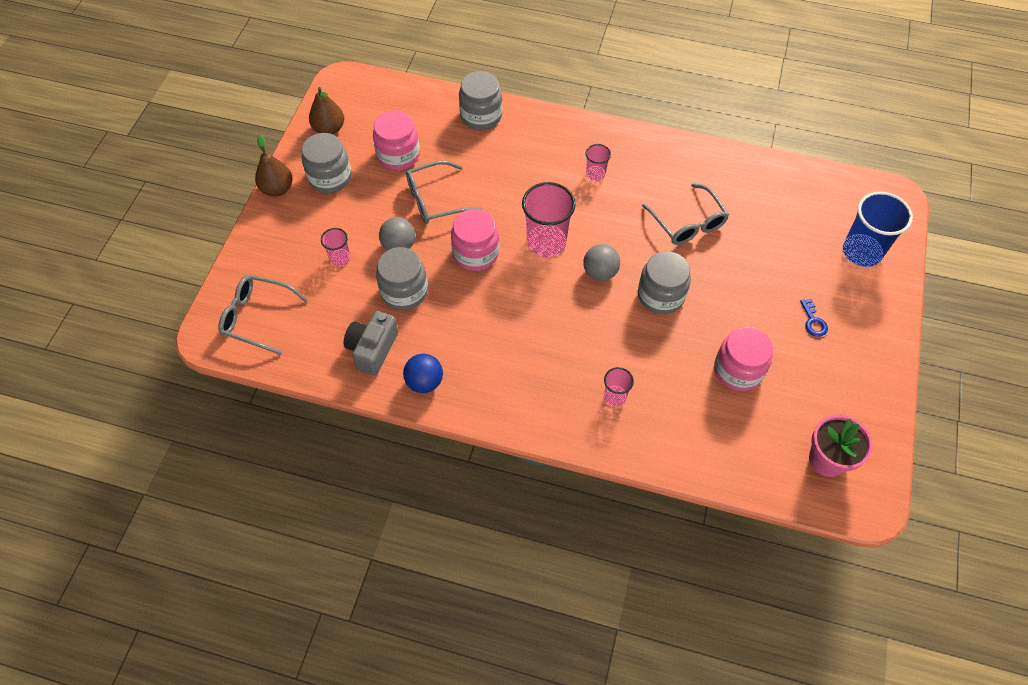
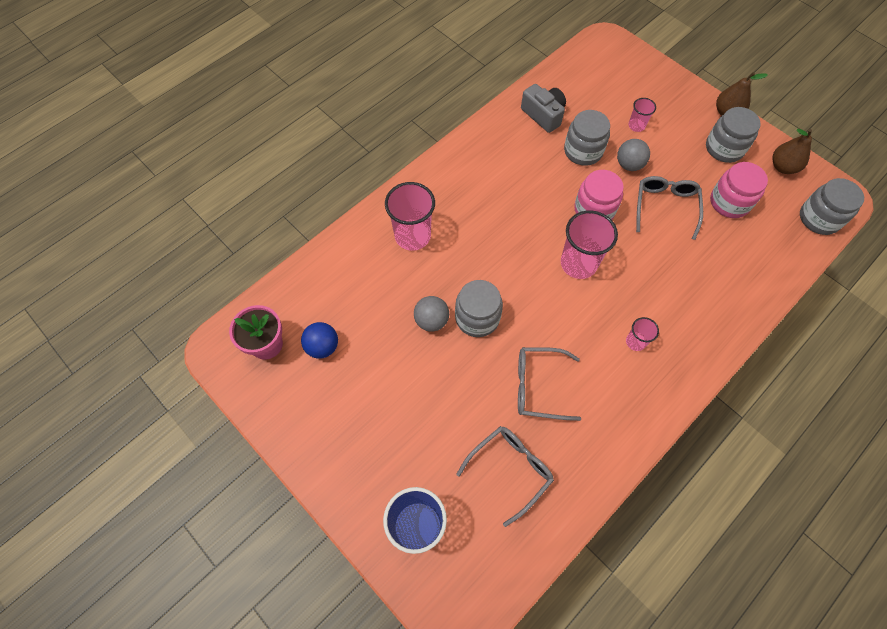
camera: 120 degrees right, 5 degrees up
grey glasses [218,275,308,355] -> grey glasses moved to [456,426,554,527]
blue ball [403,354,443,393] -> blue ball moved to [301,322,338,359]
grey jar [459,71,502,130] -> grey jar moved to [800,178,864,235]
grey ball [583,244,620,281] -> grey ball moved to [414,296,449,332]
pink cup [604,367,634,406] -> pink cup [385,182,435,251], size x1.94
pink jar [714,327,773,391] -> none
blue key [800,299,828,337] -> none

